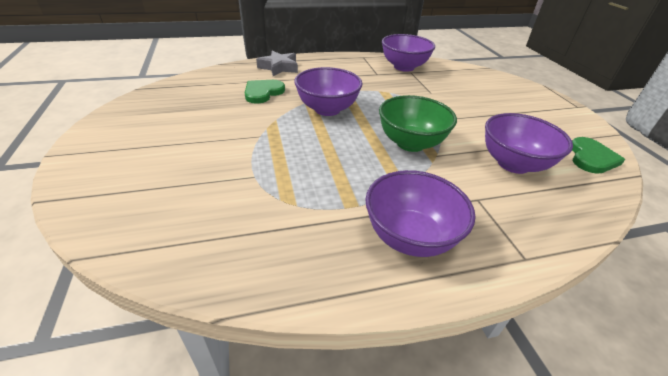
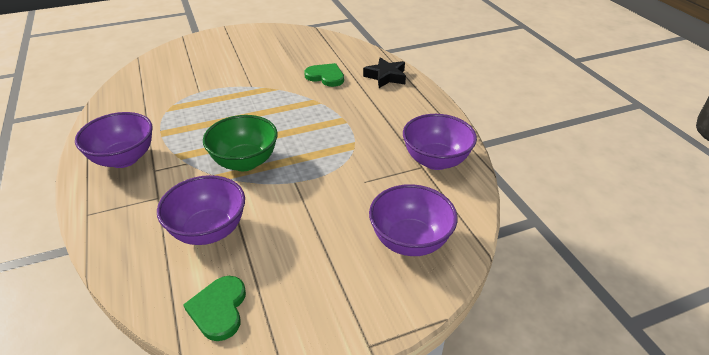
camera: 85 degrees right, 0 degrees up
grey star [256,51,298,76] -> black star [363,57,406,88]
purple bowl [294,67,362,116] -> purple bowl moved to [369,184,458,256]
green heart [572,137,625,174] -> green heart turned 75 degrees clockwise [183,276,246,341]

